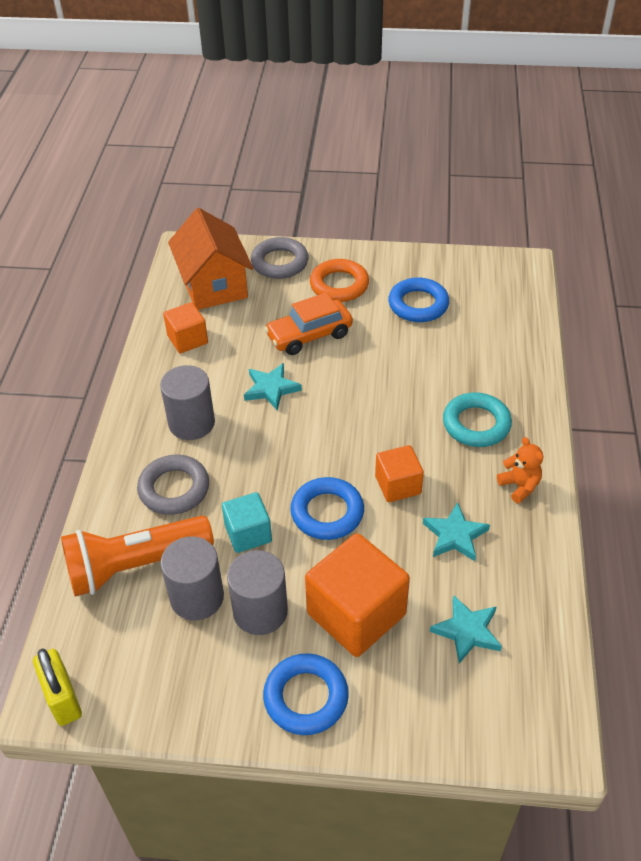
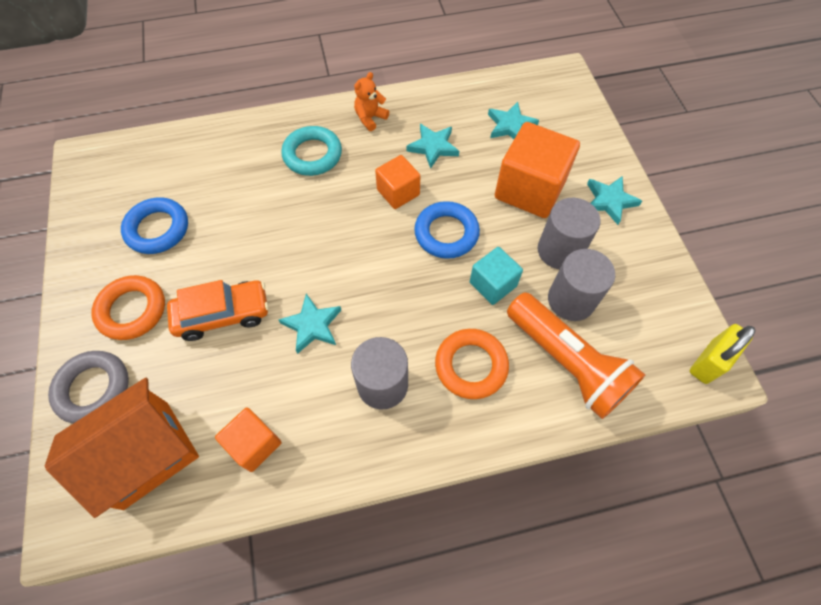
camera: 110 degrees left, 15 degrees up
grey ring [137,455,209,515] -> orange ring [435,329,509,399]
blue ring [263,653,349,735] -> turquoise star [587,176,642,225]
orange car [264,292,353,355] -> orange car turned 60 degrees counterclockwise [167,280,269,341]

